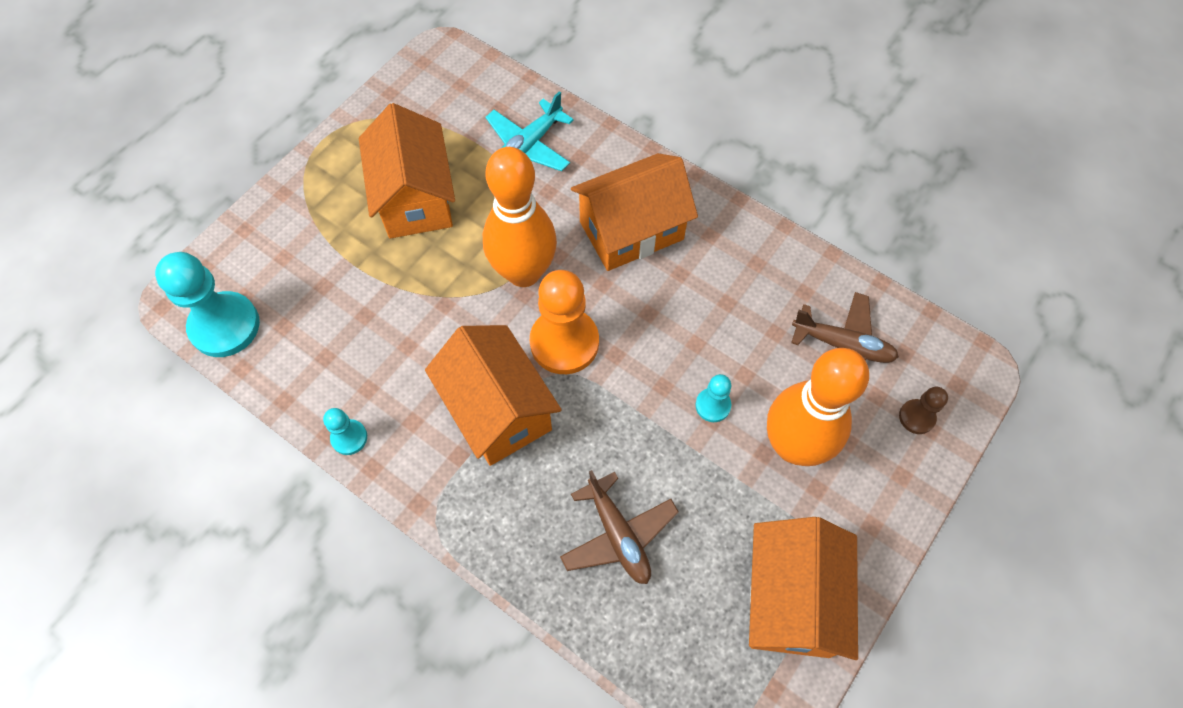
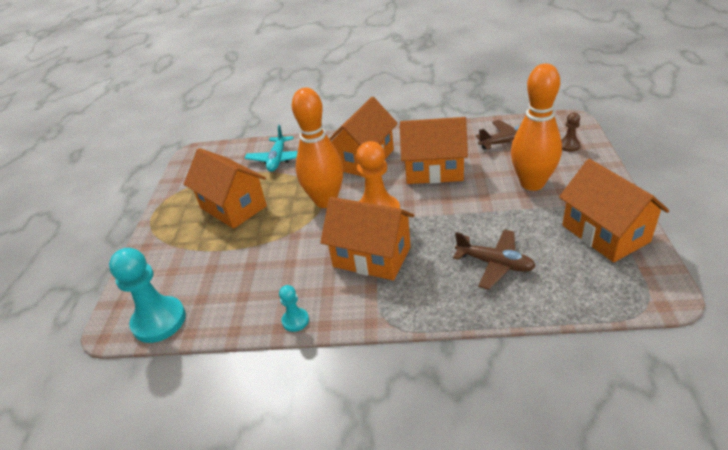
camera: 30 degrees left, 25 degrees down
turquoise pawn [695,374,731,422] -> none
none -> orange house [400,117,468,184]

